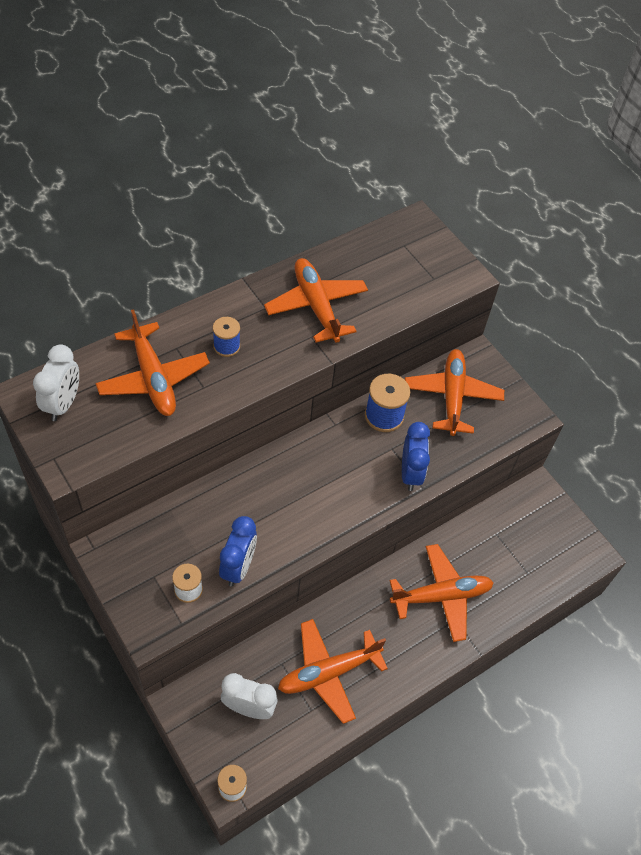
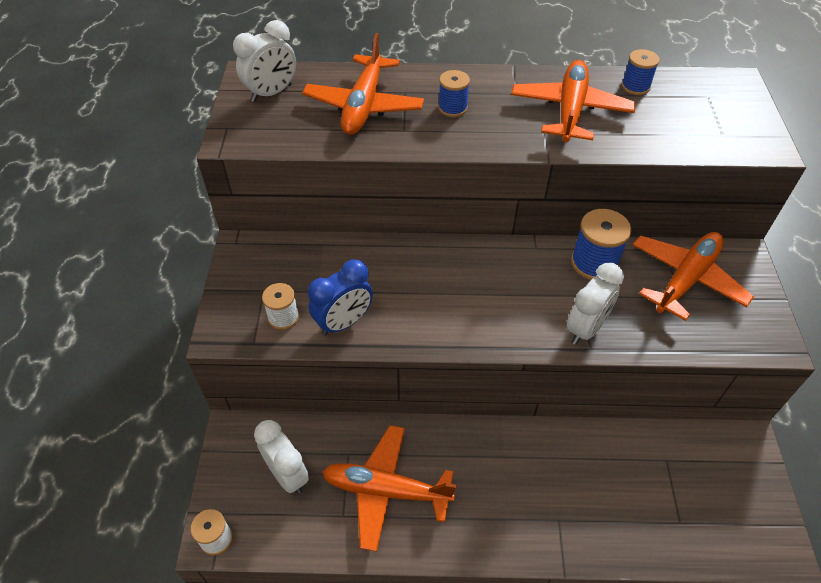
camera: 40 degrees right, 5 degrees down
orange plane [389,544,494,642] -> none
blue clock [402,422,430,491] -> white clock [567,263,624,345]
none -> blue spool [621,49,660,95]

